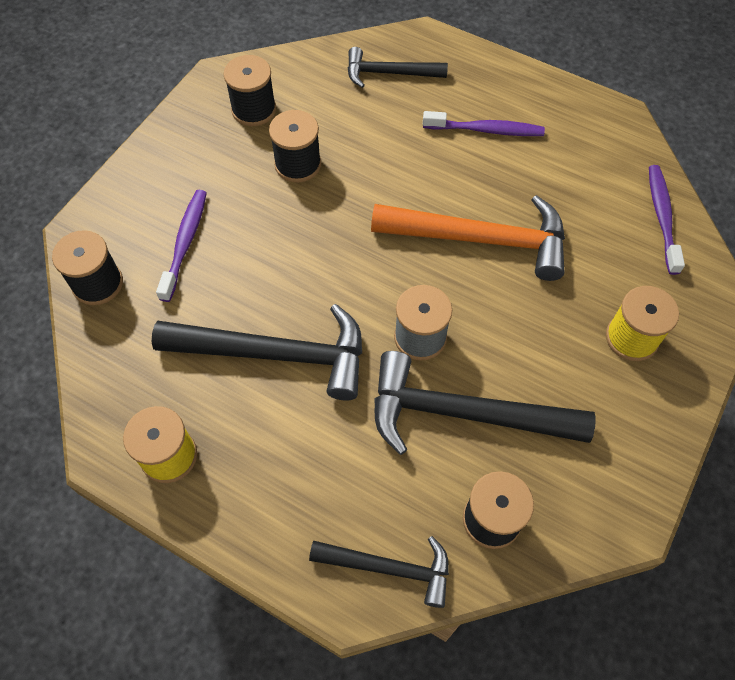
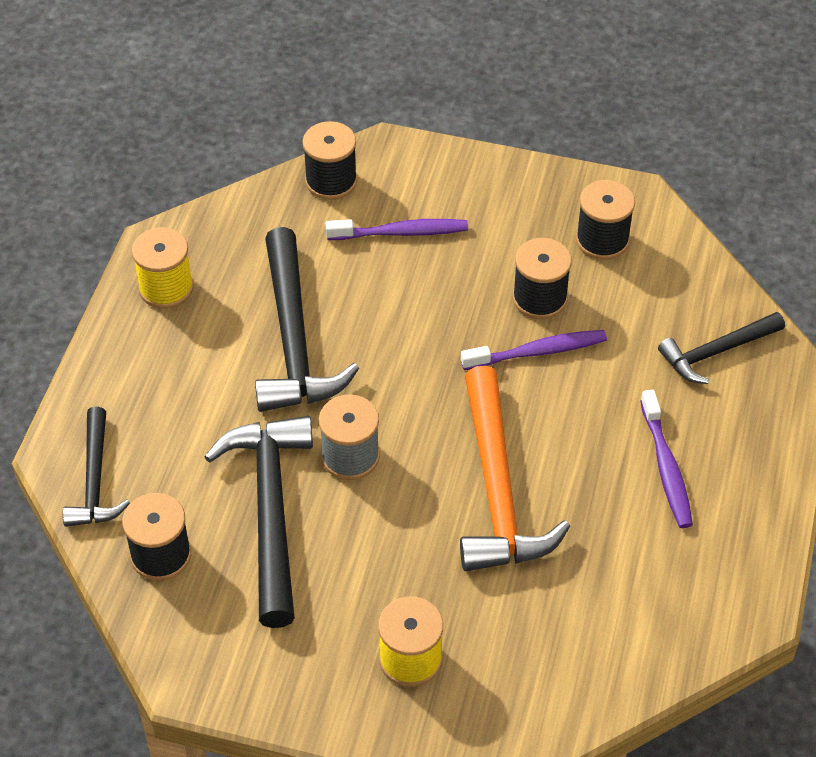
camera: 75 degrees right, 10 degrees down
black hammer [348,47,448,88] -> black hammer turned 105 degrees counterclockwise [658,312,785,384]
purple toothbrush [649,165,685,275] -> purple toothbrush moved to [461,330,607,370]

